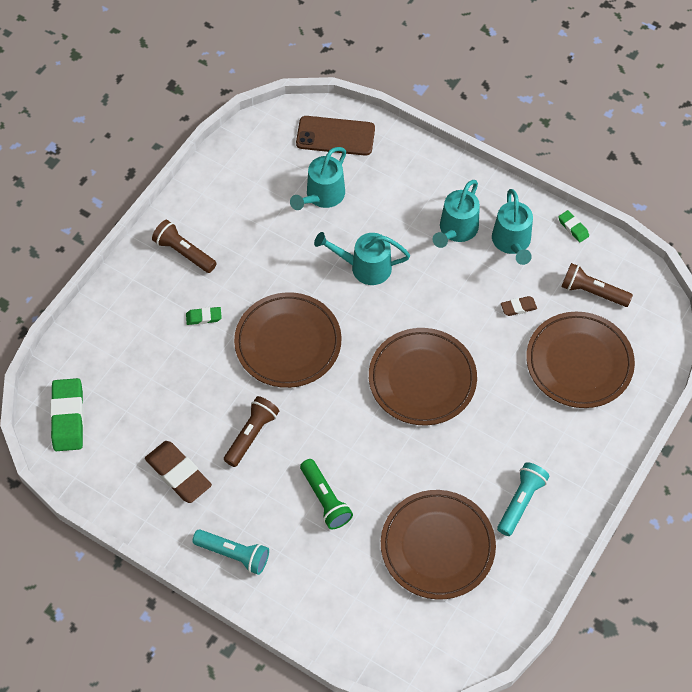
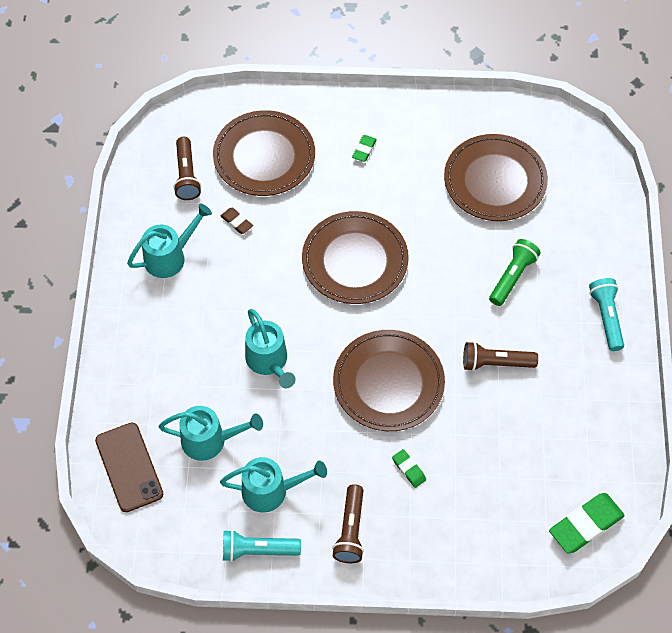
camera: 120 degrees left, 0 degrees up
brown eraser [145,441,212,503] -> none
turquoise watering can [433,180,480,248] -> turquoise watering can moved to [220,457,327,513]
turquoise flashlight [497,462,549,536] -> turquoise flashlight moved to [223,530,301,562]
green eraser [558,210,589,242] -> green eraser moved to [352,135,377,162]

